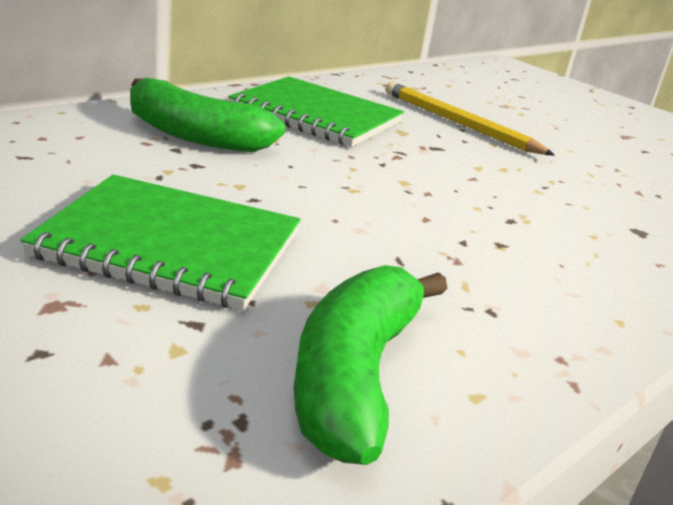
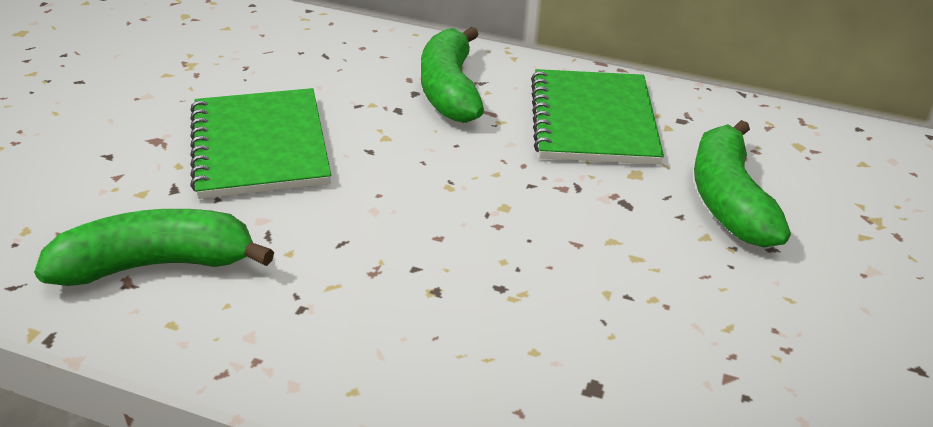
camera: 65 degrees right, 10 degrees up
yellow pencil [385,82,555,156] -> green banana [694,120,791,247]

